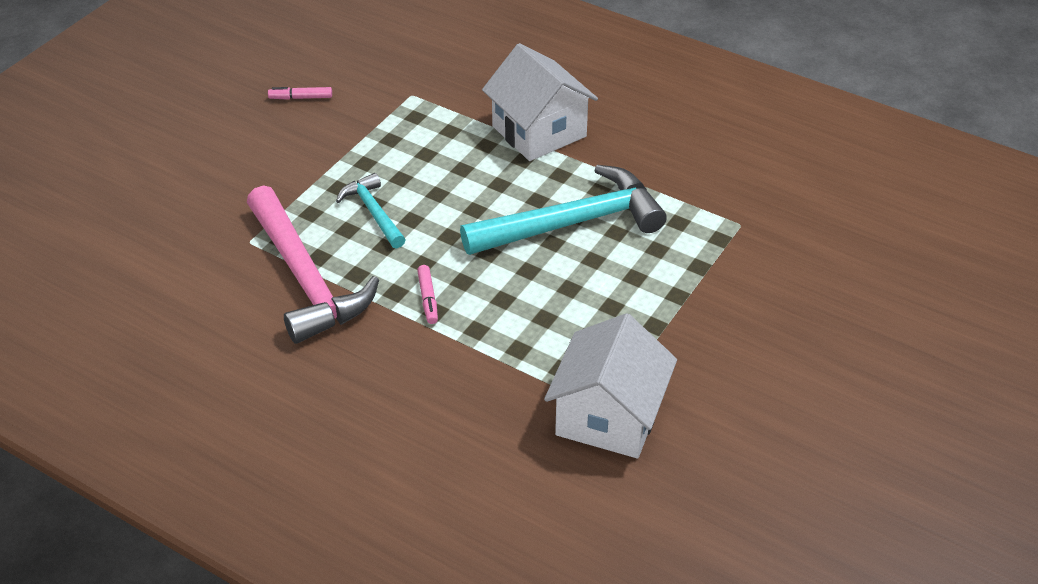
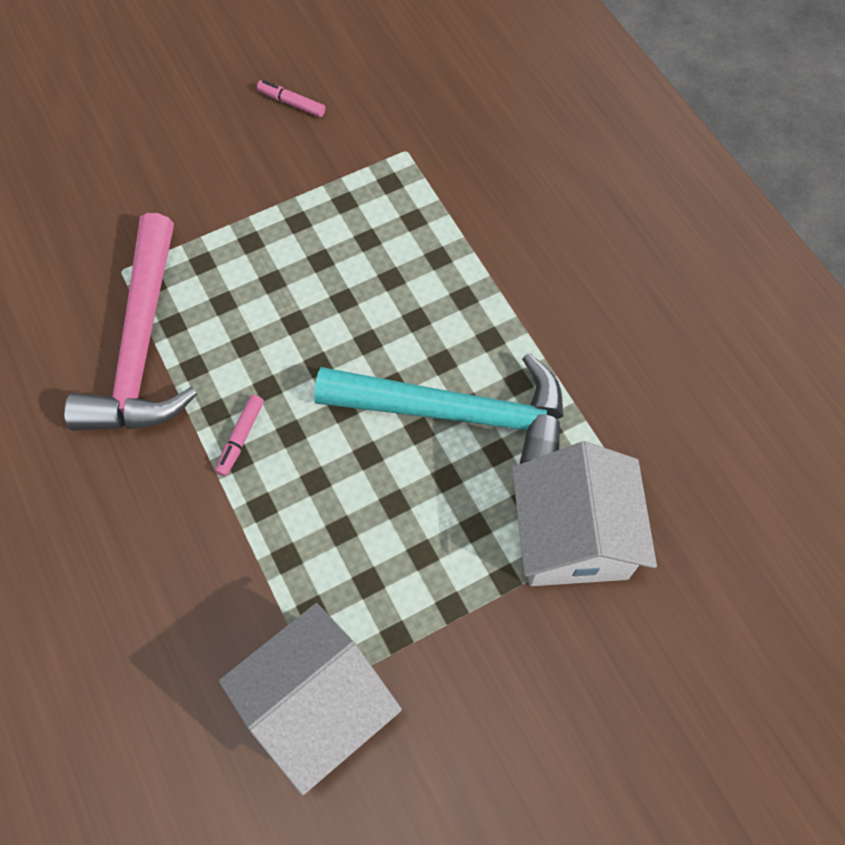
camera: 30 degrees right, 20 degrees up
turquoise hammer [336,173,406,249] -> none
white house [482,43,598,161] -> white house moved to [512,441,657,586]

